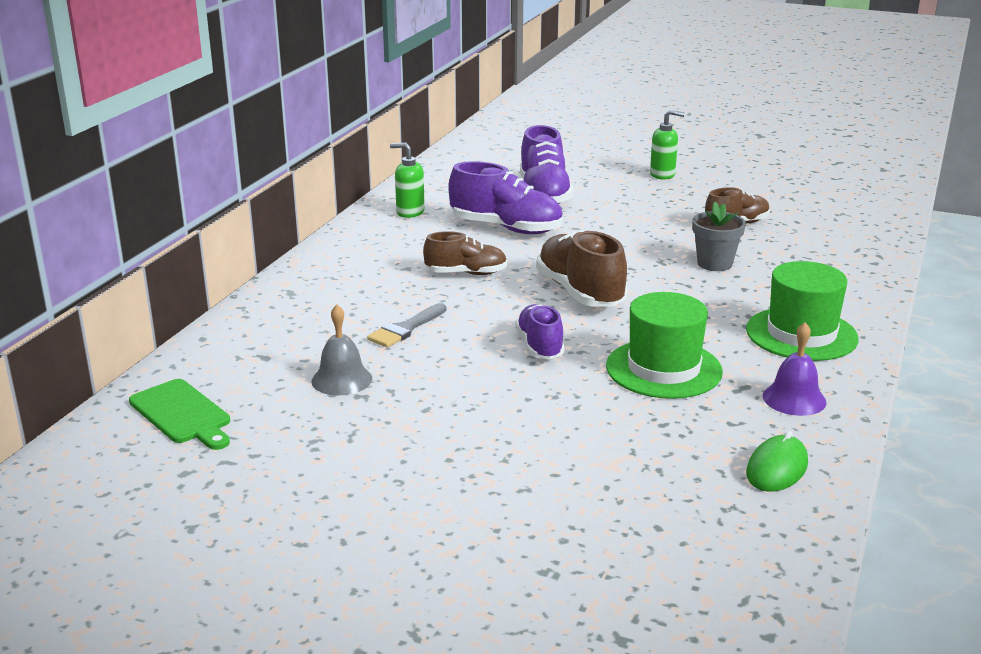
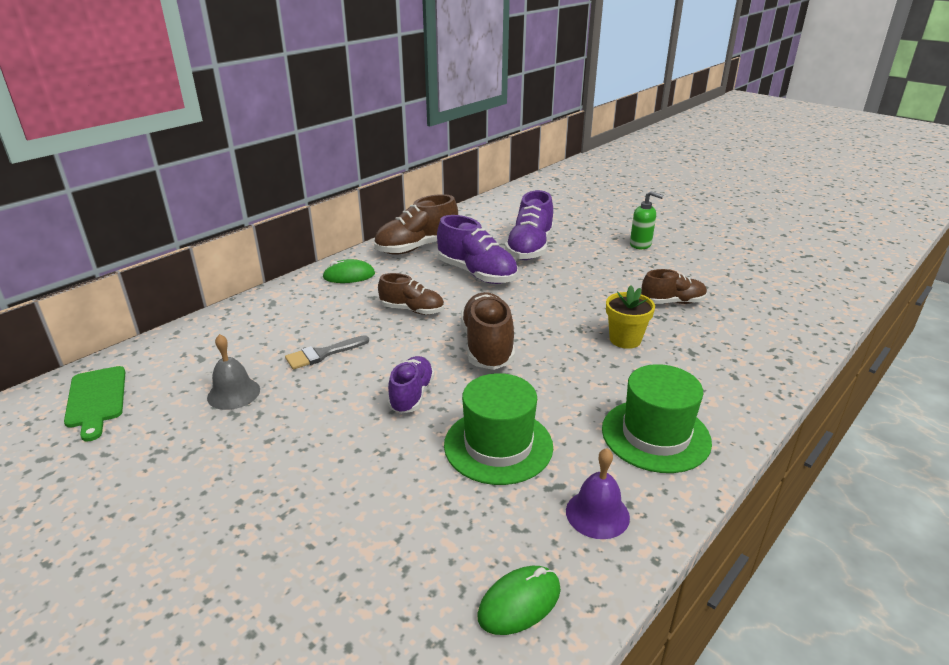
camera: 20 degrees right, 5 degrees up
green soap dispenser [390,143,425,218] -> brown shoe [374,194,458,255]
grey flower pot [692,201,746,271] -> yellow flower pot [606,285,655,349]
none -> green mouse [322,259,375,283]

